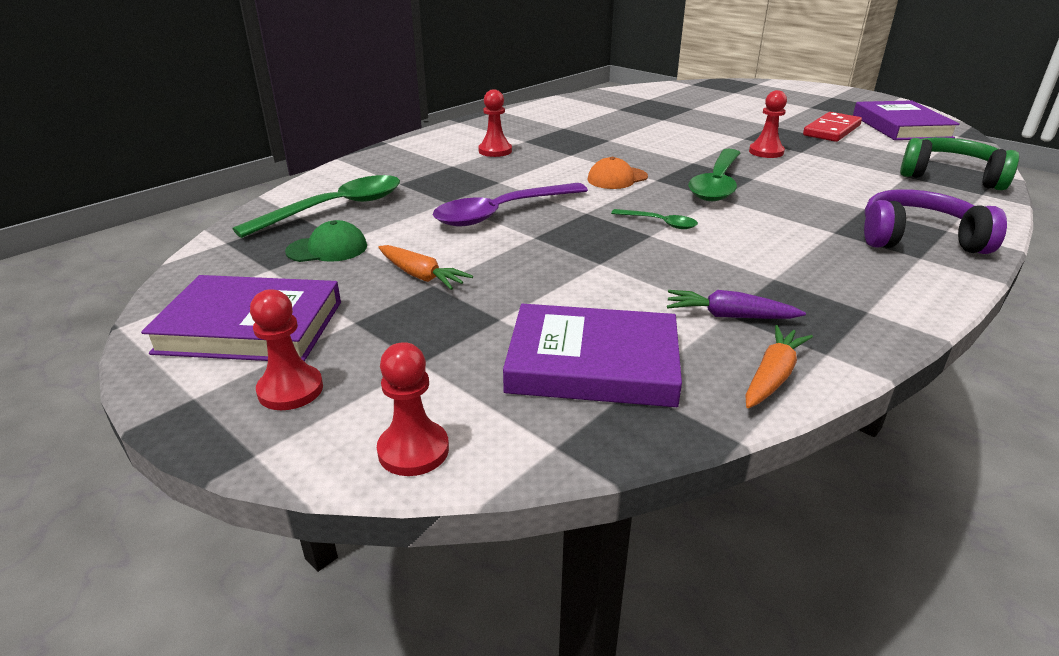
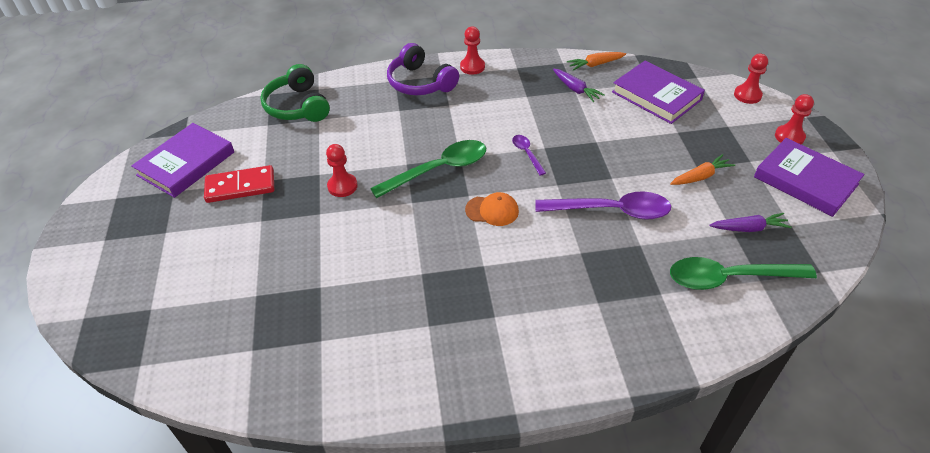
camera: 140 degrees left, 15 degrees up
green cap [285,220,367,262] -> purple carrot [709,213,792,232]
orange carrot [378,245,473,290] -> orange carrot turned 75 degrees clockwise [670,154,735,185]
red pawn [478,89,512,157] -> red pawn moved to [460,26,485,75]
green spoon [611,209,698,229] -> purple spoon [512,135,546,176]

